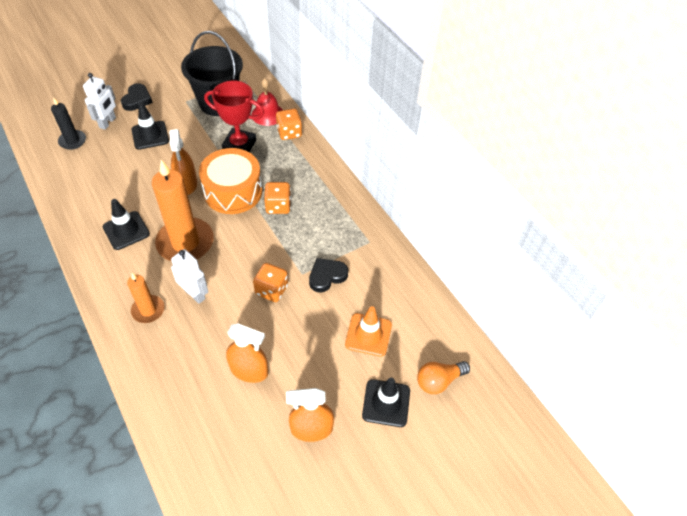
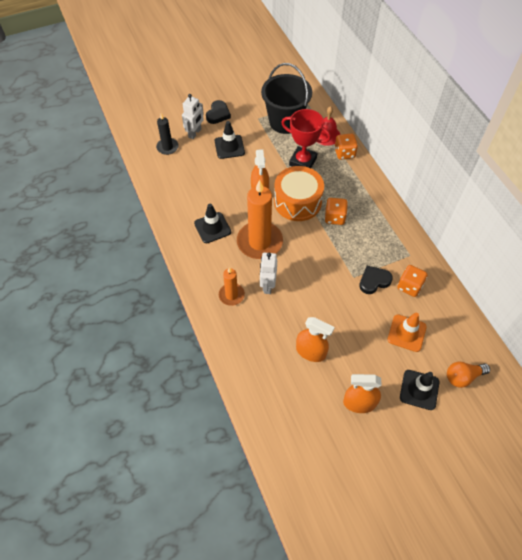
camera: 10 degrees right, 5 degrees up
white robot [171,249,208,304] -> white robot turned 135 degrees counterclockwise [260,252,277,294]
orange dice [253,263,288,302] -> orange dice moved to [397,265,428,297]

